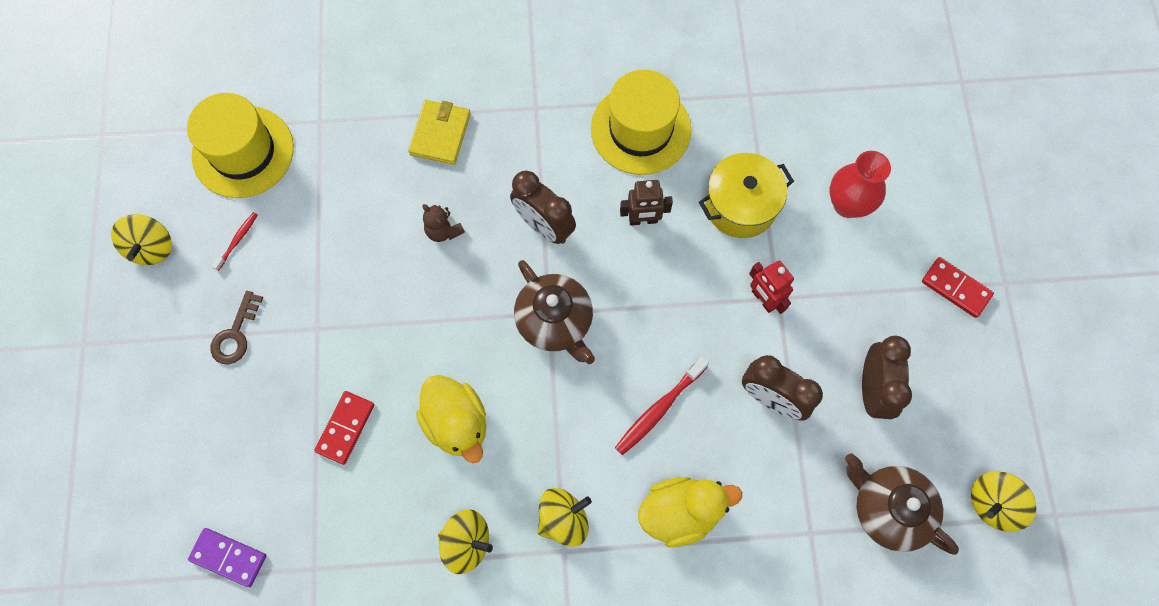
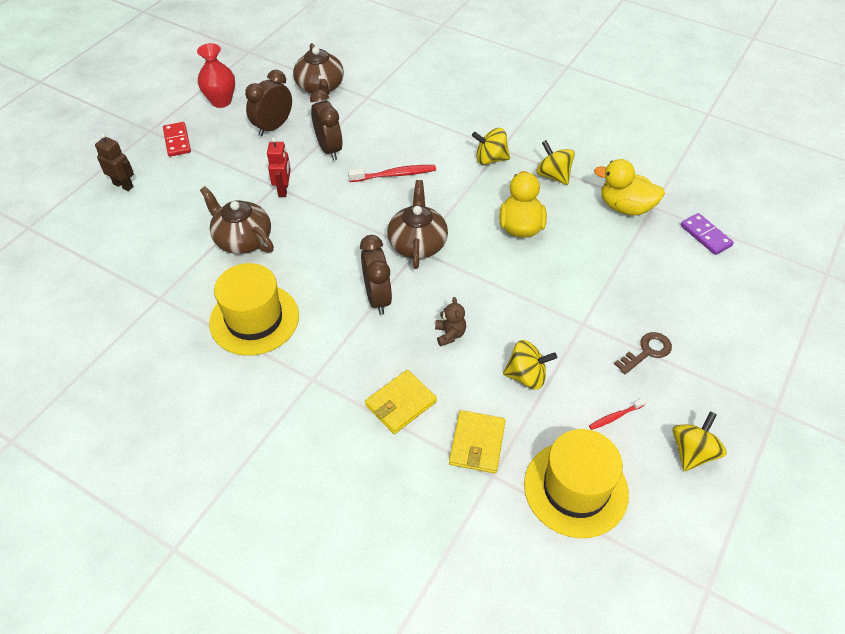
camera: 145 degrees left, 20 degrees down
red domino [314,391,374,465] -> none
brown robot [620,180,673,225] -> brown robot moved to [95,133,134,191]
yellow duck [638,477,742,547] -> yellow duck moved to [594,159,665,215]
yellow pot [699,153,794,238] -> brown teapot [200,186,274,254]
red vase [830,151,891,218] -> red vase moved to [197,43,235,108]
yellow spinning top [971,471,1036,532] -> yellow spinning top moved to [503,340,557,390]
none -> yellow wallet [449,410,506,473]

